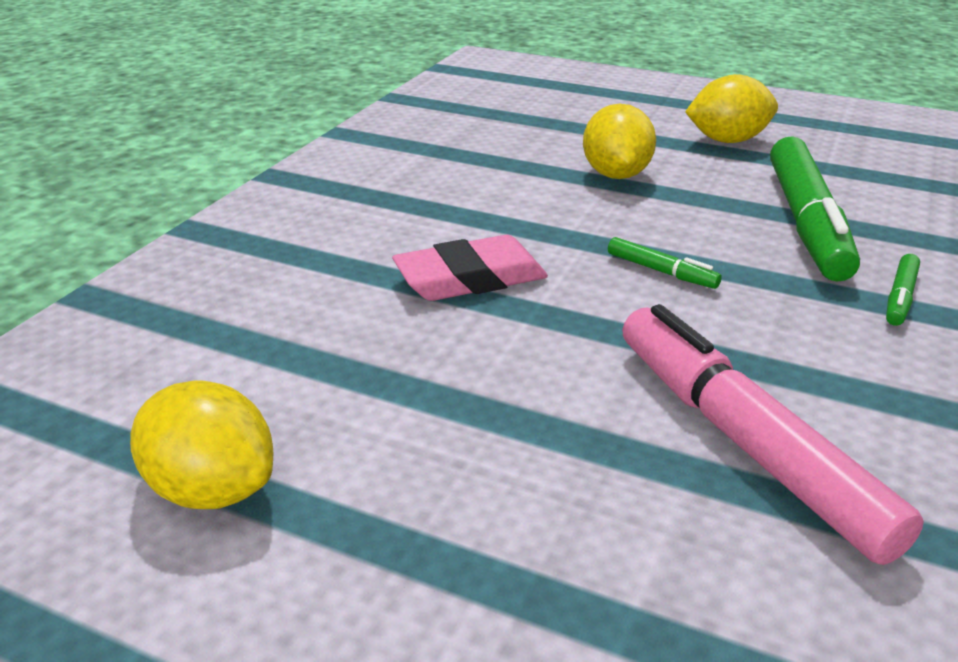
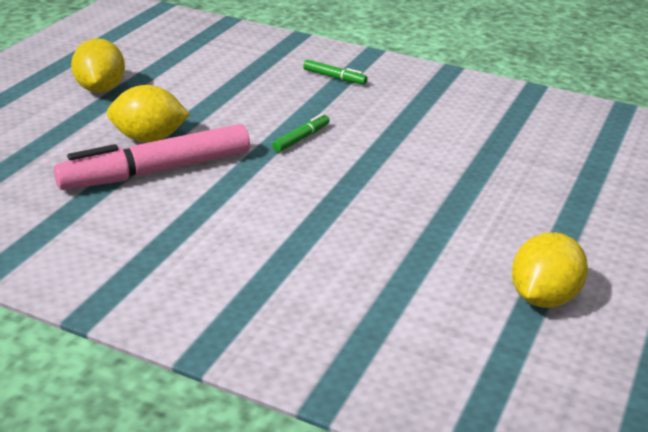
camera: 90 degrees left, 0 degrees up
pink eraser [392,235,548,301] -> none
pink marker [622,304,924,565] -> pink marker moved to [53,124,250,190]
green marker [770,136,860,282] -> none

